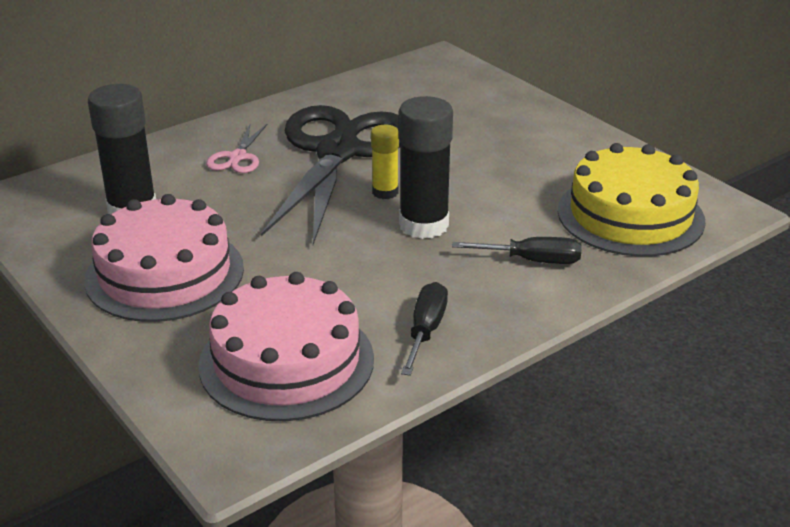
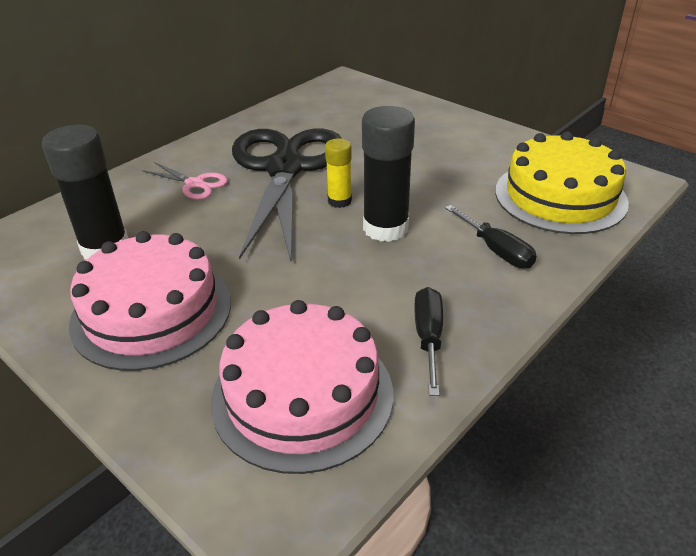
camera: 10 degrees left, 5 degrees up
pink scissors [206,124,268,173] -> pink scissors turned 60 degrees counterclockwise [142,162,228,200]
black screwdriver [452,237,581,264] -> black screwdriver turned 60 degrees clockwise [445,205,537,268]

